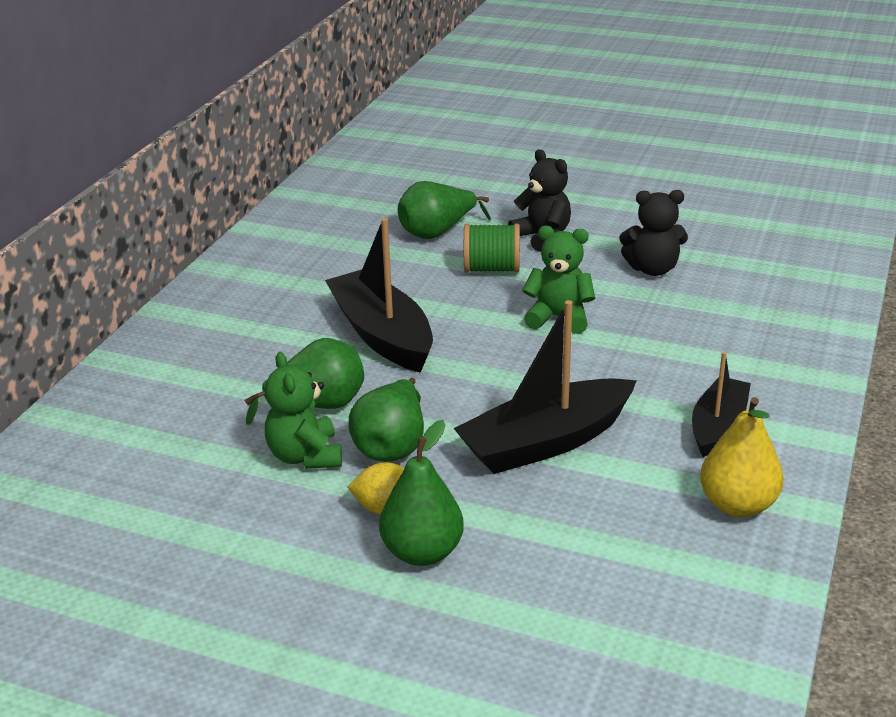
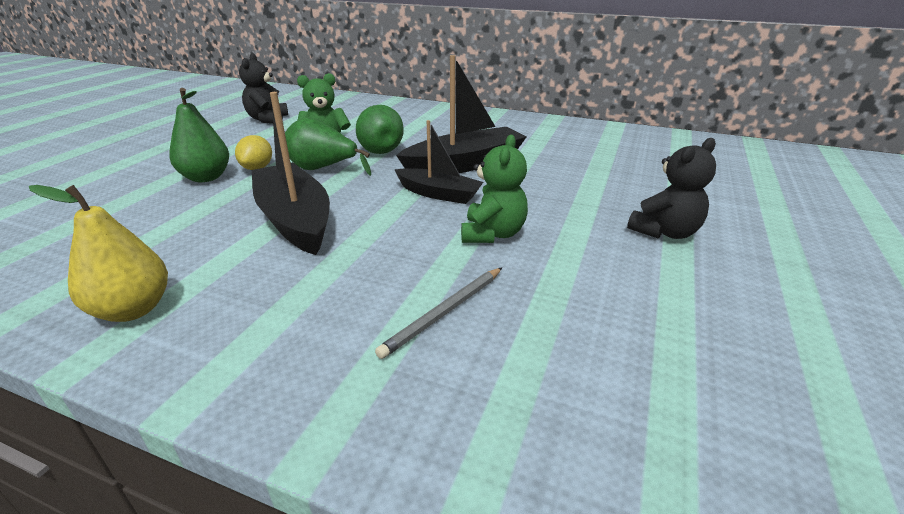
camera: 90 degrees right, 0 degrees up
green pear [398,181,491,239] -> none
green spool [464,224,520,272] -> none
black teddy bear [619,190,688,276] -> black teddy bear moved to [239,53,288,124]
black boat [692,352,751,457] -> black boat moved to [394,120,483,204]
none -> grey pencil [375,268,502,359]

